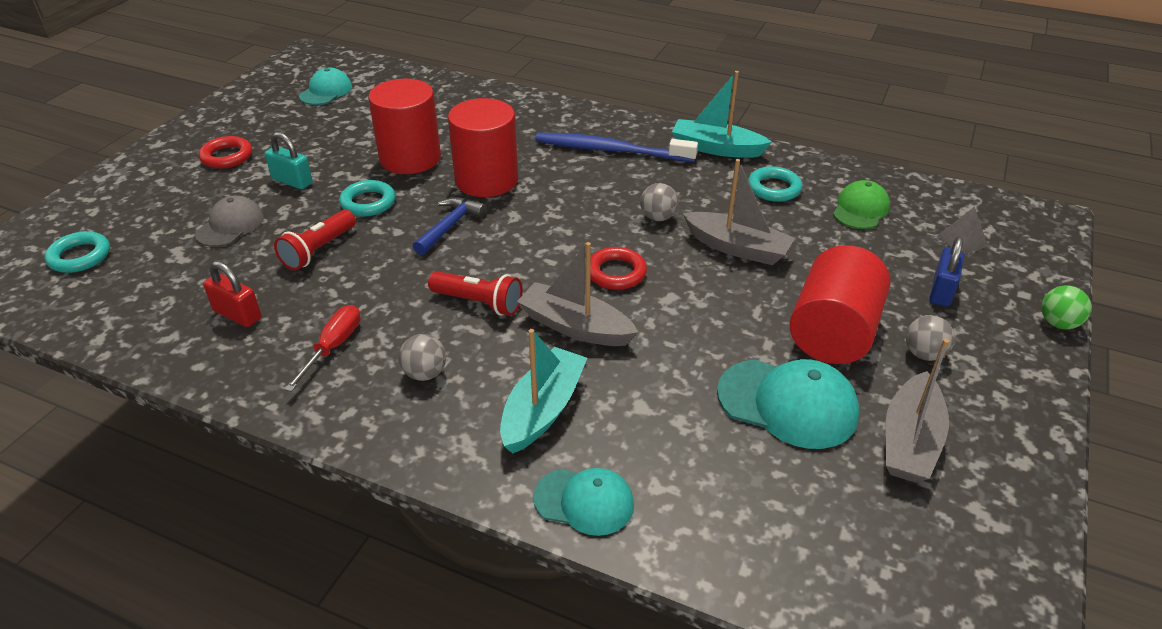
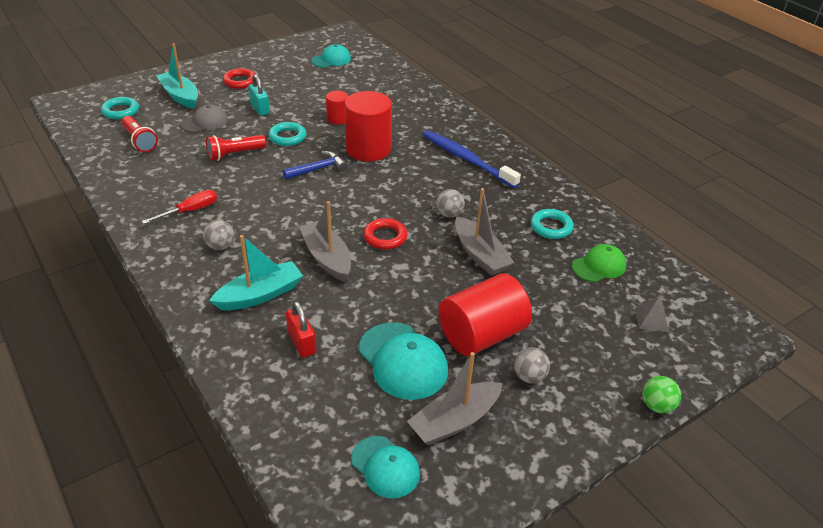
camera: 30 degrees right, 0 degrees up
red padlock [203,261,261,327] -> red padlock moved to [286,301,316,358]
red cylinder [368,79,441,174] -> red cylinder [326,91,348,125], size x0.52
red flashlight [428,271,523,316] -> red flashlight moved to [121,116,158,152]
turquoise cap [533,468,634,536] -> turquoise cap moved to [351,436,420,499]
turquoise boat [672,71,772,158] -> turquoise boat moved to [156,43,198,109]
blue padlock [929,237,964,307] -> none

